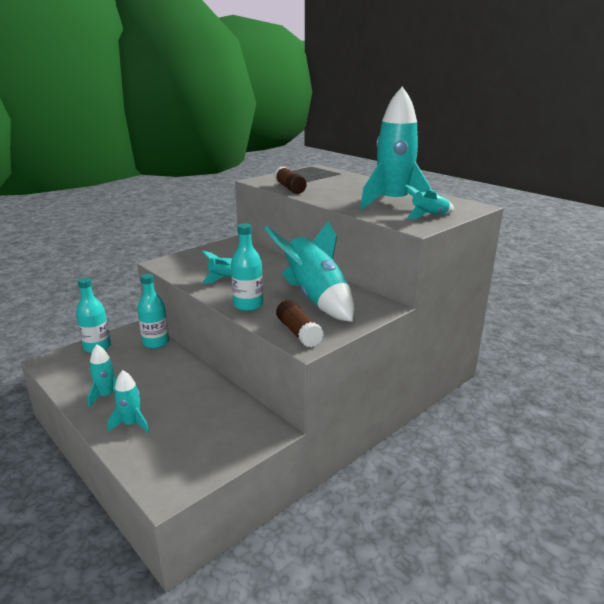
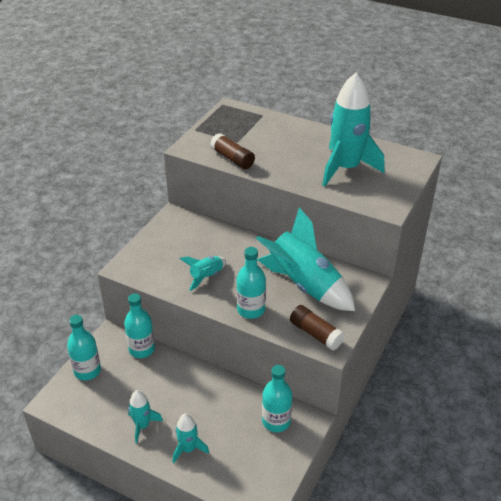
camera: 20 degrees left, 15 degrees up
turquoise rocket [404,184,454,219] -> none
none -> turquoise bottle [262,365,292,432]

